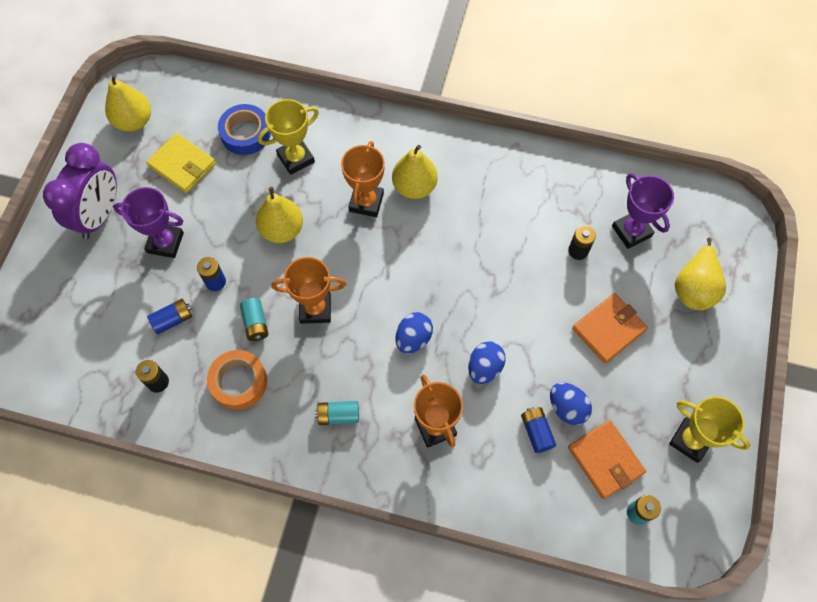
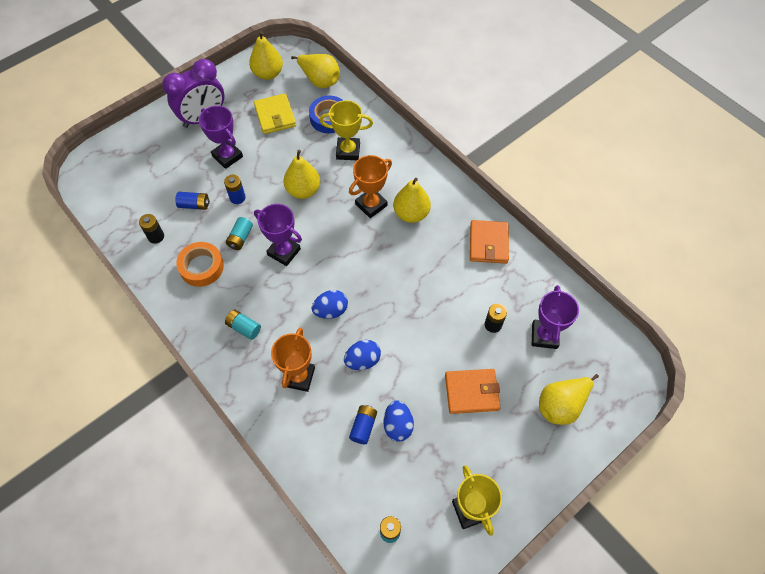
camera: 35 degrees right, 5 degrees down
orange trophy [271,257,346,324] -> purple trophy [254,204,302,266]
orange wallet [568,420,646,499] -> orange wallet moved to [470,220,509,264]
none -> yellow pear [291,54,340,88]

